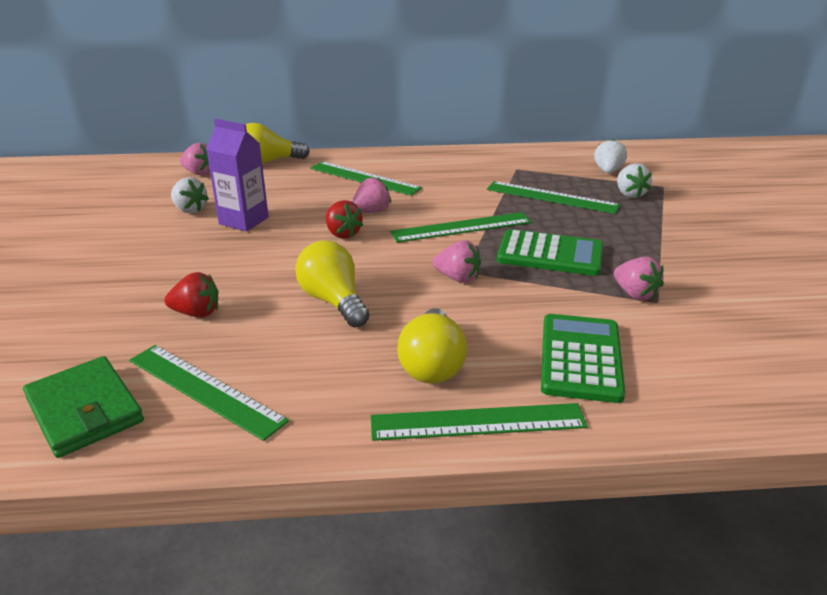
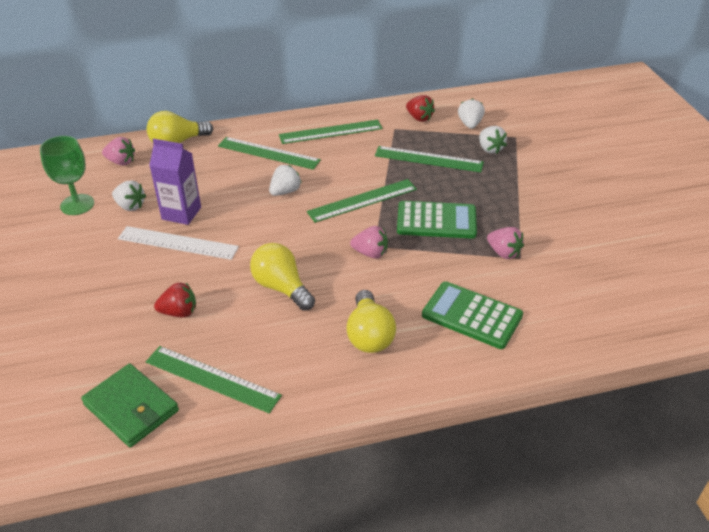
camera: 10 degrees left, 10 degrees up
red strawberry [326,200,363,239] -> red strawberry moved to [406,95,435,122]
pink strawberry [352,178,391,213] -> white strawberry [269,165,302,196]
green ruler [371,403,588,441] -> green ruler moved to [279,120,383,144]
green calculator [541,314,625,403] -> green calculator turned 60 degrees counterclockwise [422,281,523,349]
none -> green goblet [40,136,94,215]
none -> white ruler [118,226,239,260]

